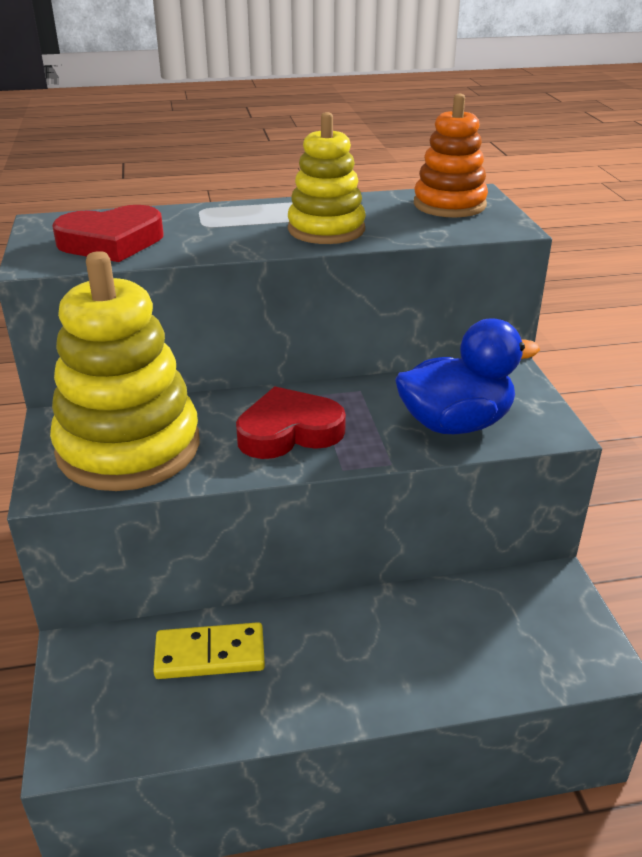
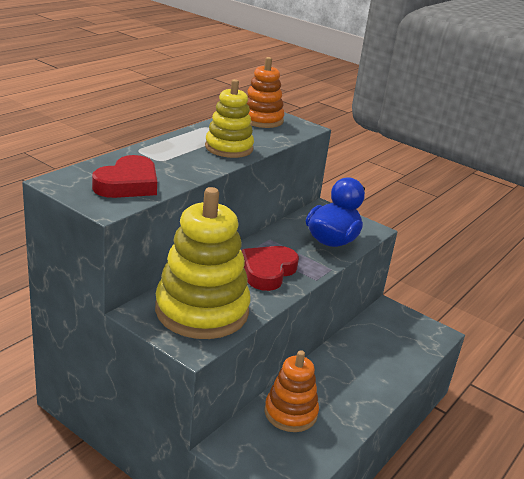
camera: 45 degrees left, 5 degrees down
yellow domino [153,622,265,679] -> orange stacking toy [265,350,319,432]

